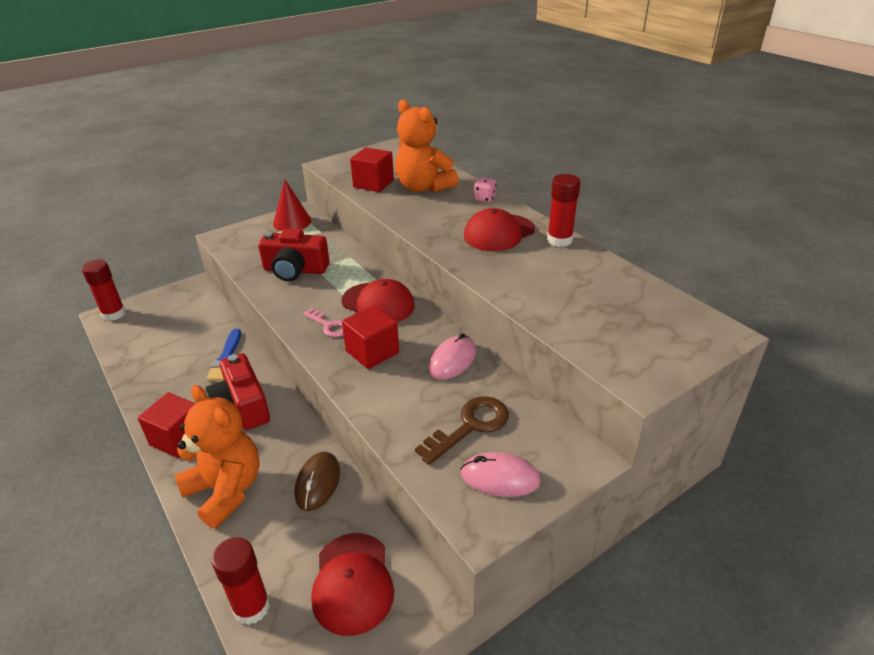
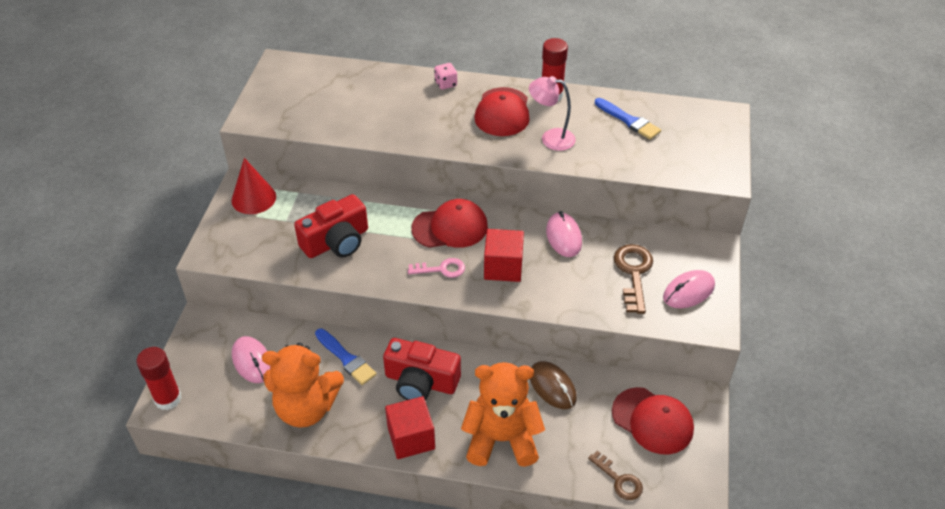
camera: 45 degrees left, 10 degrees up
red glue stick [212,537,270,625] -> brown key [588,451,643,500]
red cube [350,147,394,192] -> none
orange teddy bear [395,100,459,193] -> orange teddy bear moved to [262,343,344,428]
none -> pink mouse [232,336,270,383]
none -> pink lamp [529,76,576,151]
none -> blue brush [595,98,661,140]

